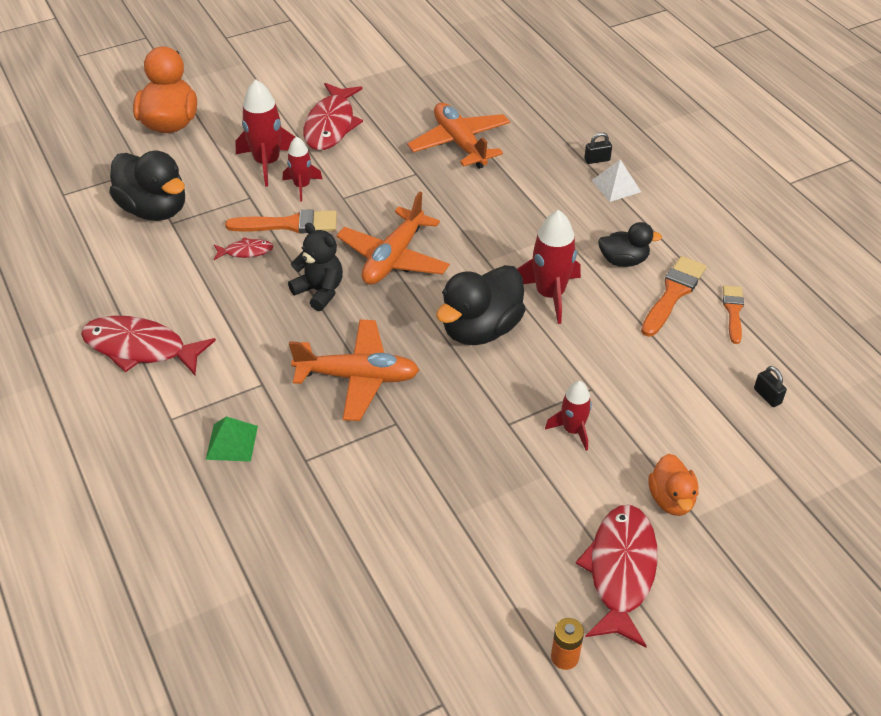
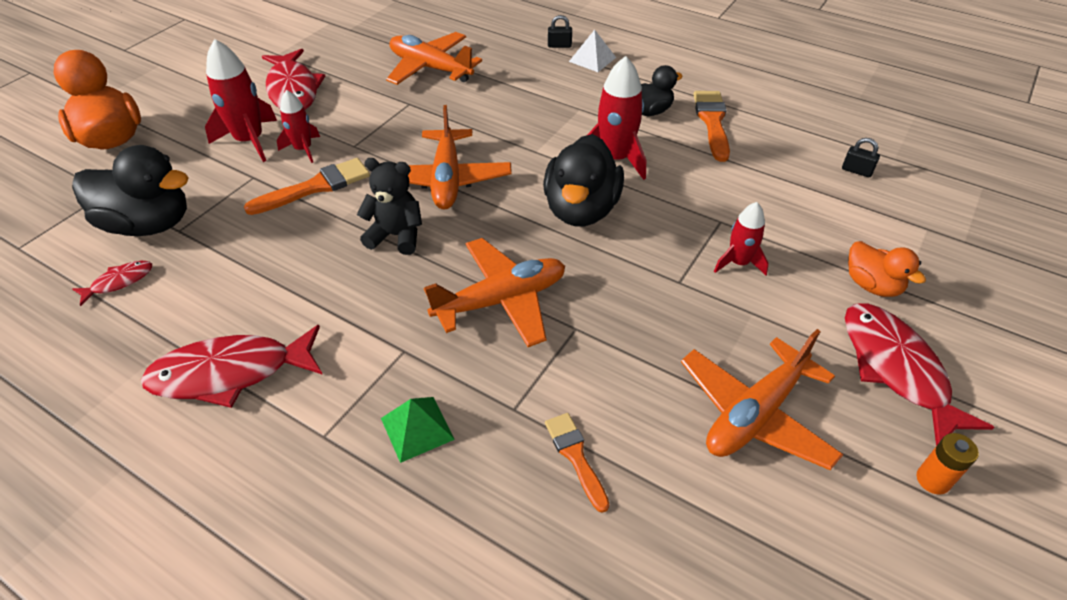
camera: 30 degrees left, 0 degrees up
red fish [214,237,274,260] -> red fish moved to [72,261,152,306]
black padlock [584,132,612,164] -> black padlock turned 45 degrees clockwise [548,15,572,48]
orange brush [723,285,744,344] -> orange brush moved to [545,413,609,513]
none -> orange plane [681,329,843,470]

